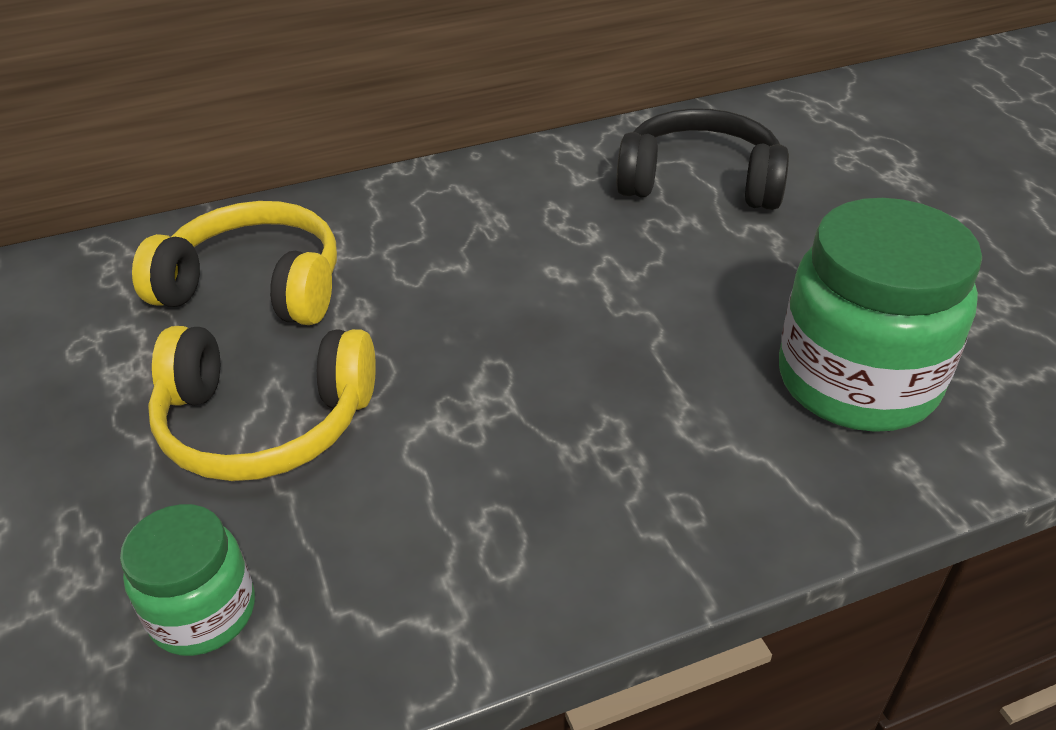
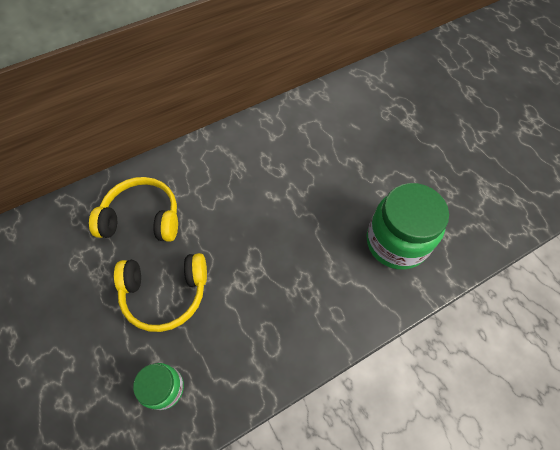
camera: 10 degrees left, 20 degrees up
black headphones [616,108,789,210] -> none

